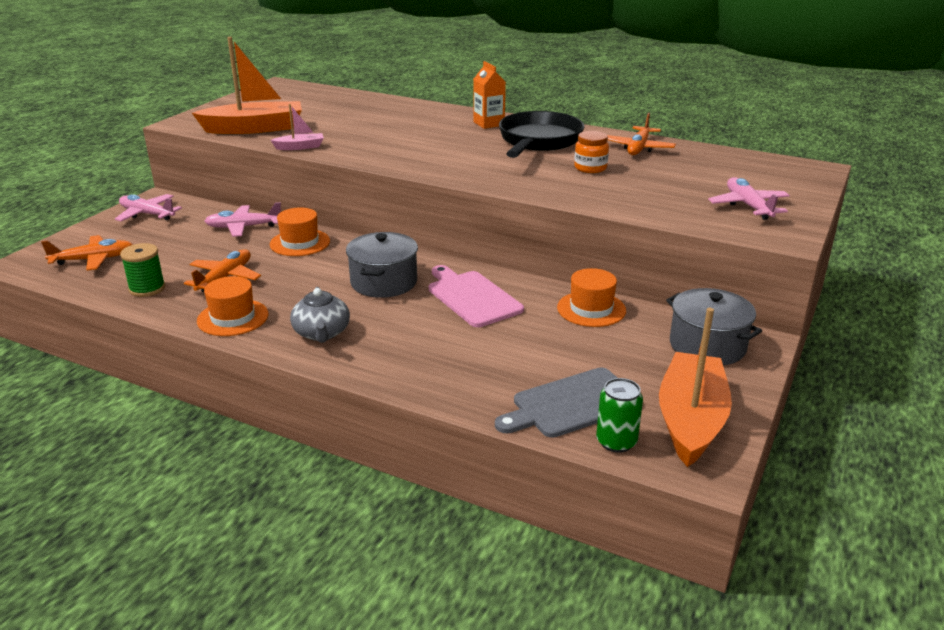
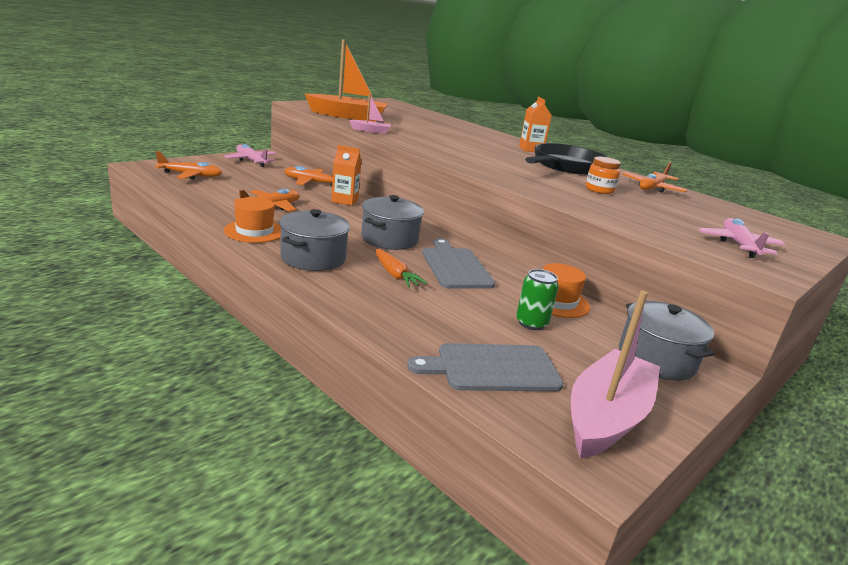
camera: 15 degrees right, 5 degrees down
green spool [120,243,165,297] -> none
pink plane [205,202,281,237] -> orange plane [284,166,333,187]
orange hat [270,208,330,256] -> orange carton [331,145,361,206]
grey teapot [290,287,350,343] -> grey pot [279,209,350,271]
pink cutting board [429,265,524,327] -> grey cutting board [422,238,495,289]
green can [596,378,643,453] -> green can moved to [516,269,559,330]
orange boat [659,308,732,467] -> pink boat [571,290,660,459]
none -> orange carrot [375,249,427,287]

